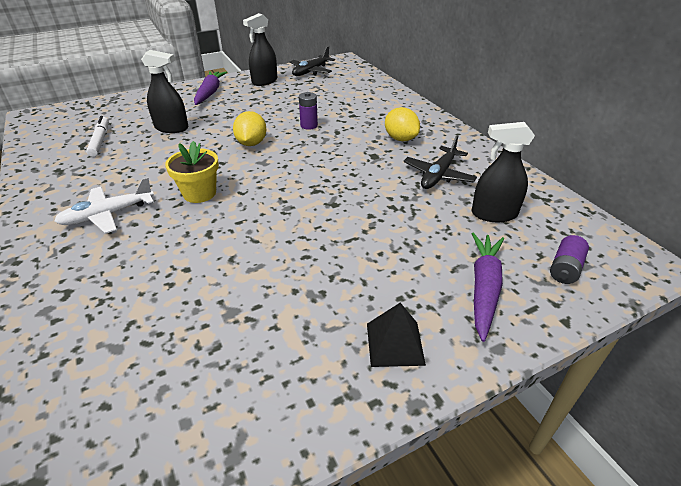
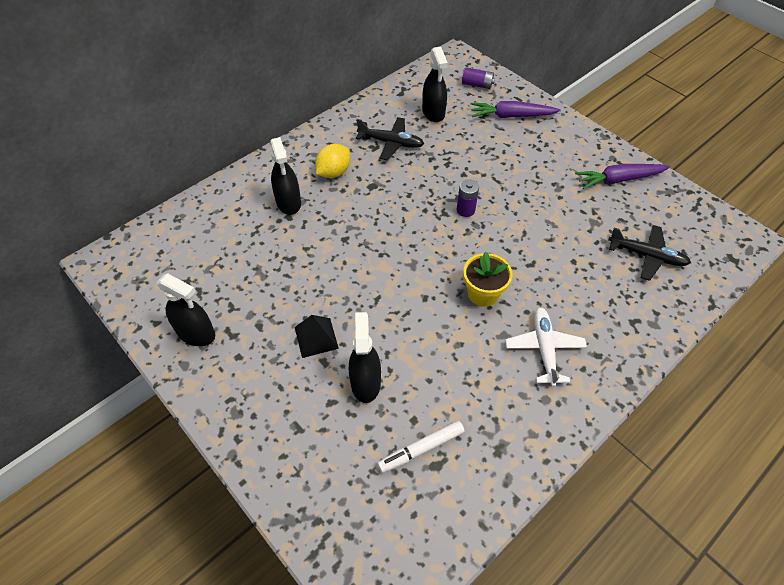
camera: 105 degrees left, 15 degrees up
white plane [54,177,154,234] -> white plane turned 135 degrees counterclockwise [505,307,587,387]
purple carrot [194,71,227,105] -> purple carrot moved to [575,164,670,189]
yellow lemon [233,111,267,146] -> none
black plane [290,46,335,76] -> black plane moved to [608,225,691,281]
purple battery [299,92,318,130] -> purple battery moved to [457,179,479,217]
black pyramid [367,303,426,367] -> black pyramid moved to [295,315,339,358]
none -> black spray bottle [270,137,301,215]

